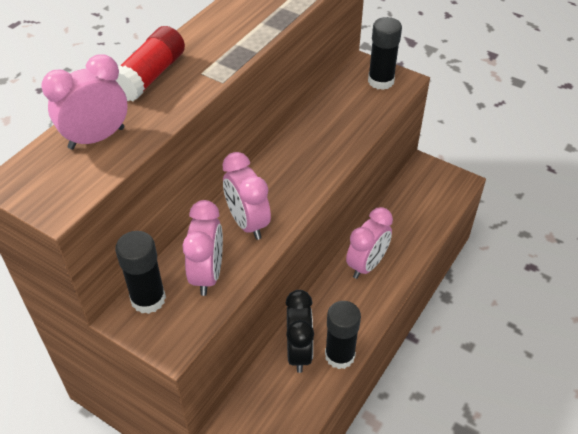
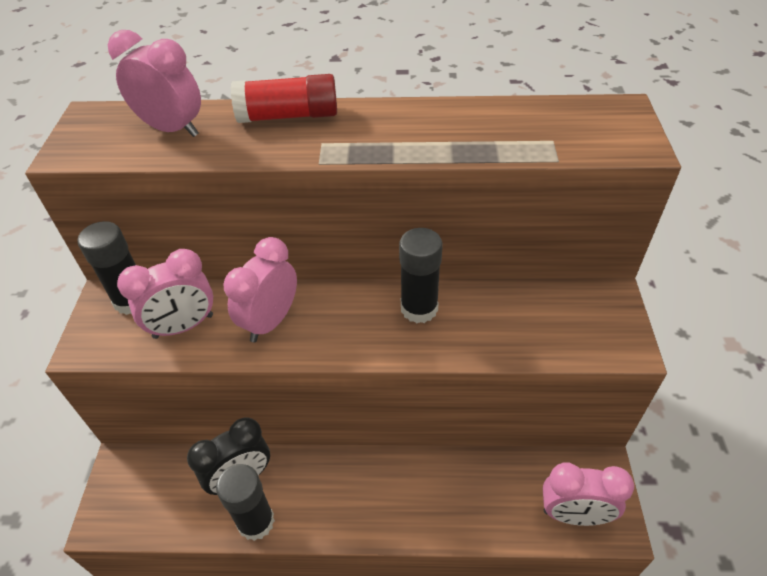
camera: 60 degrees right, 0 degrees up
pink clock [346,207,393,279] -> pink clock moved to [543,462,634,526]
black glue stick [368,17,402,90] -> black glue stick moved to [399,228,443,323]

